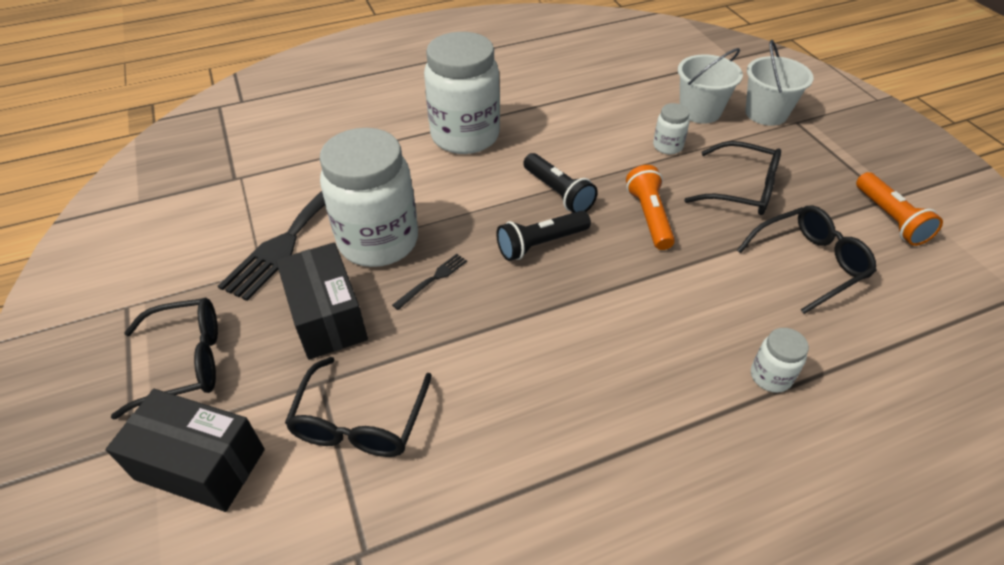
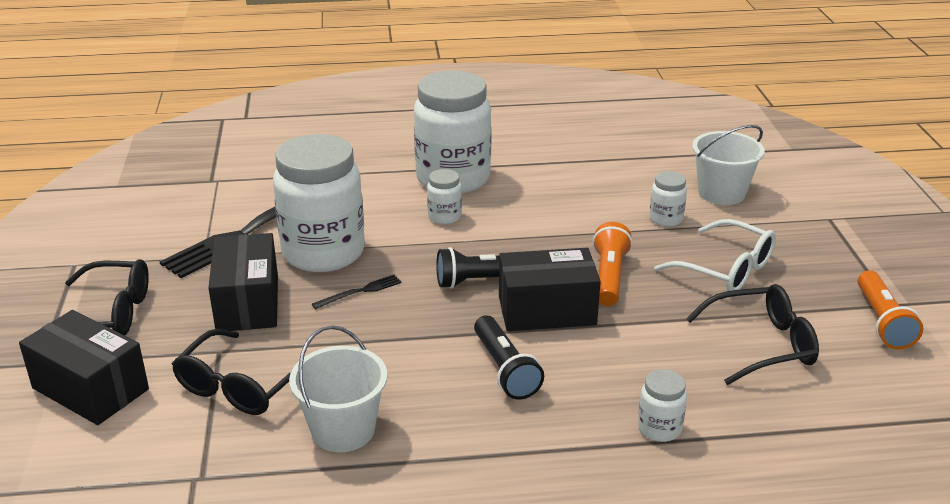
camera: 15 degrees right, 15 degrees down
black flashlight [523,153,598,213] -> black flashlight moved to [474,315,544,400]
black glasses [684,141,781,215] -> white glasses [654,219,776,291]
white bucket [745,40,814,126] -> white bucket moved to [289,325,387,452]
none -> white jar [427,169,462,224]
none -> black box [499,248,601,331]

